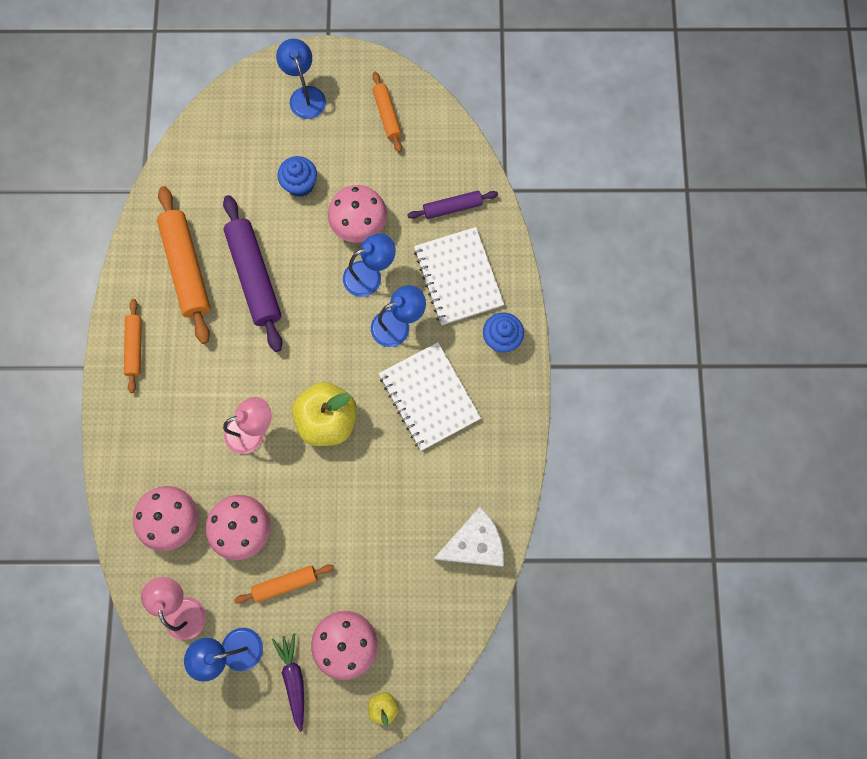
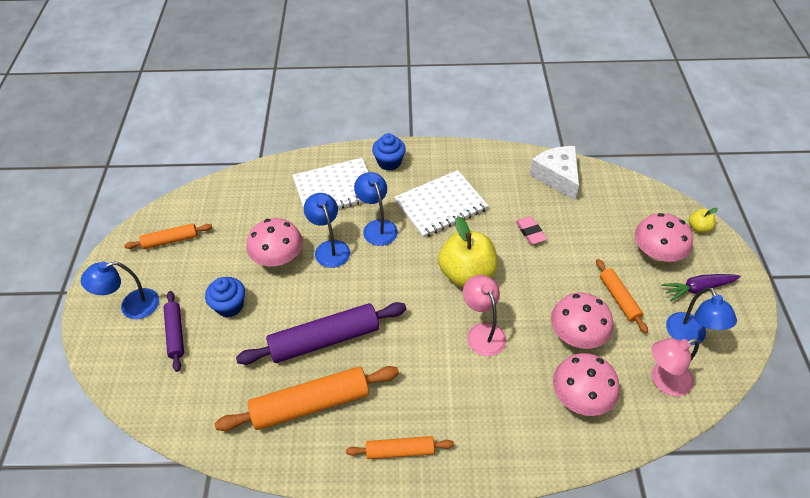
camera: 90 degrees left, 25 degrees down
purple rolling pin [407,191,498,219] -> purple rolling pin moved to [163,291,184,372]
none -> pink eraser [516,216,547,244]

